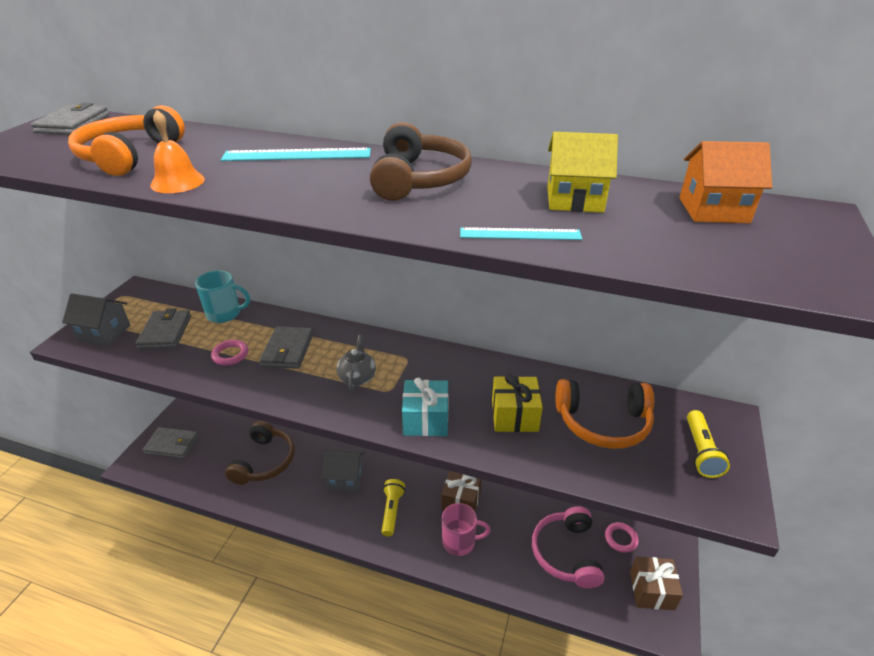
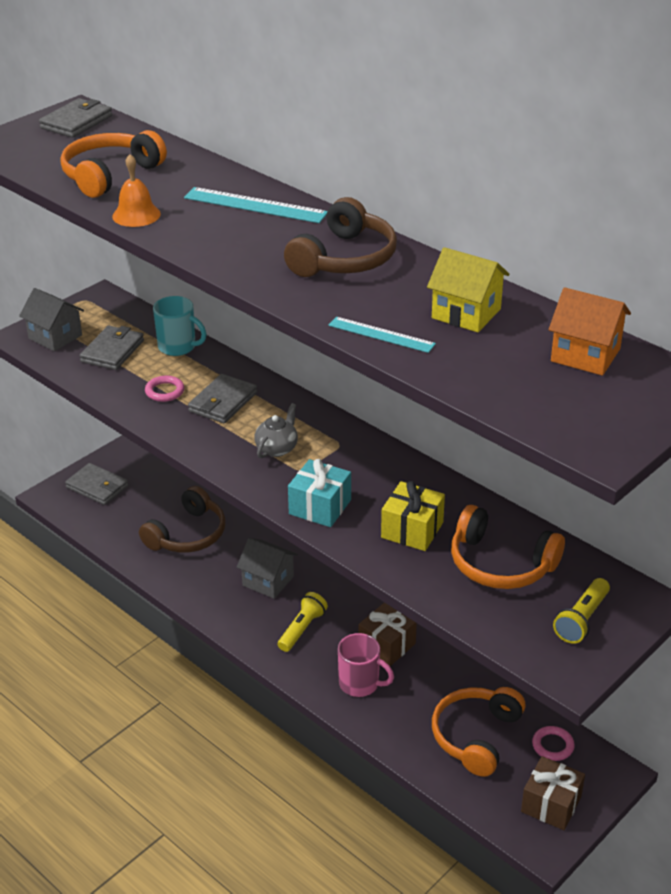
camera: 25 degrees right, 0 degrees up
pink headphones [532,506,604,588] -> orange headphones [432,687,526,777]

